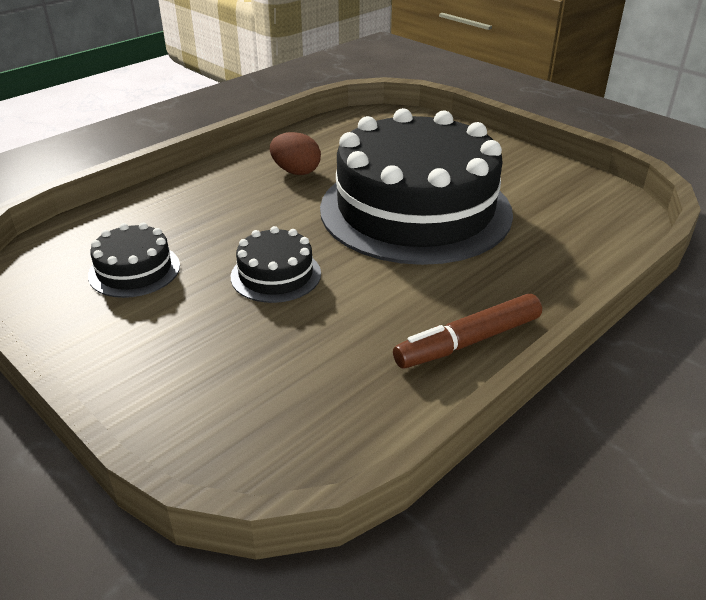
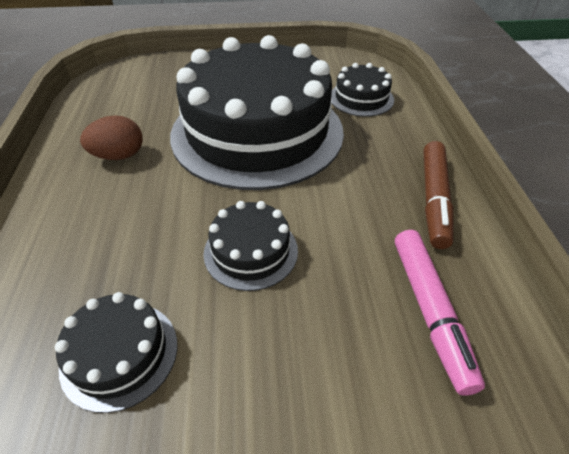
camera: 50 degrees left, 10 degrees up
none -> black cake [331,63,394,117]
none -> pink marker [395,230,485,396]

